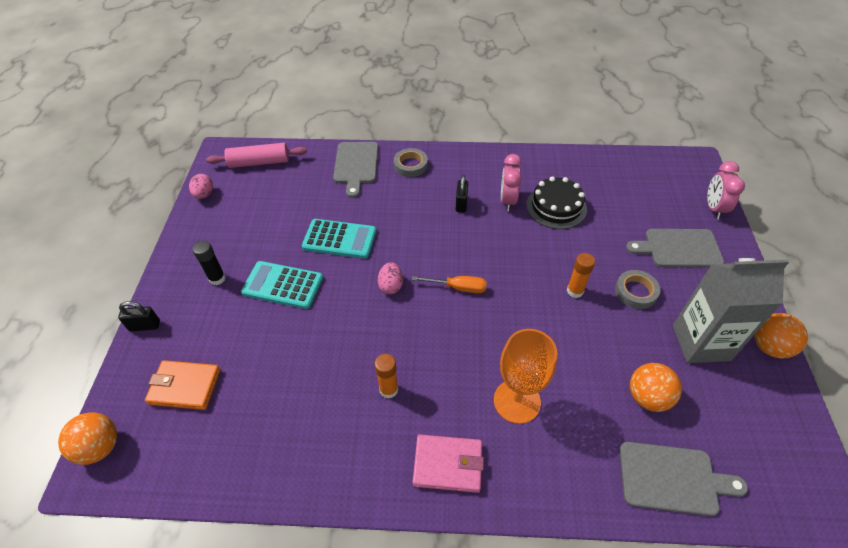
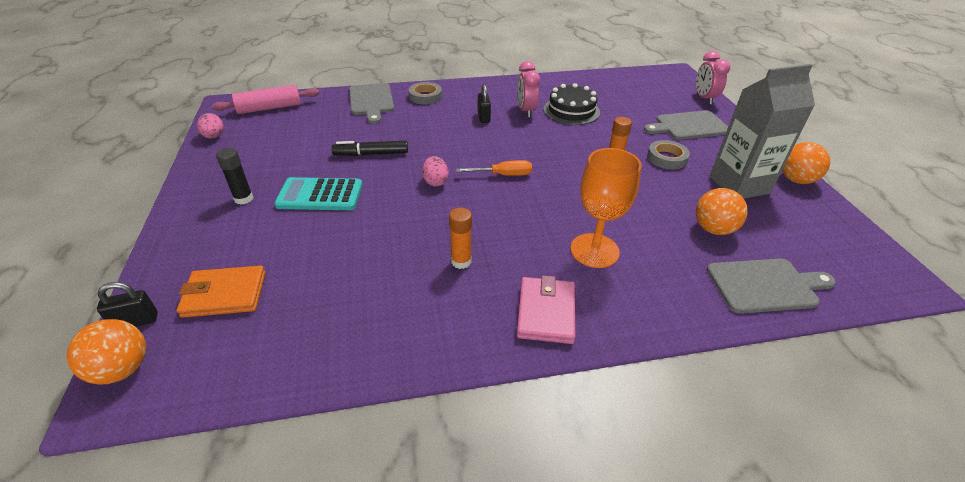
camera: 15 degrees left, 10 degrees down
black padlock [118,301,160,331] -> black padlock moved to [97,282,158,327]
turquoise calculator [302,219,376,259] -> black marker [331,141,408,156]
pink wallet [413,435,484,493] -> pink wallet turned 75 degrees counterclockwise [517,275,576,344]

